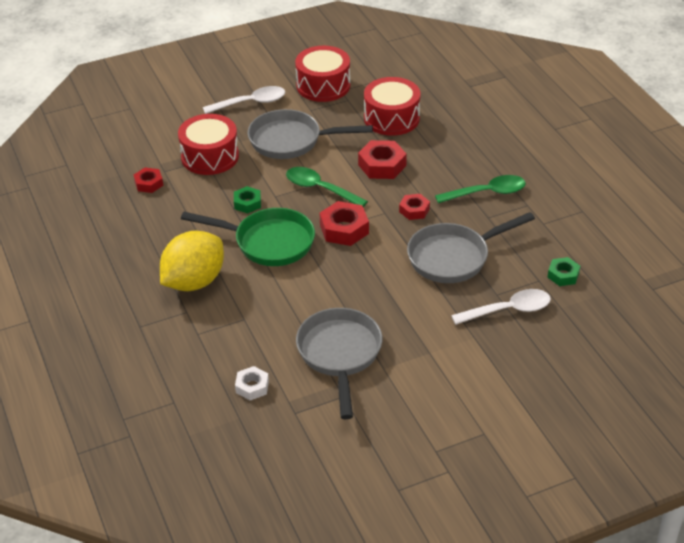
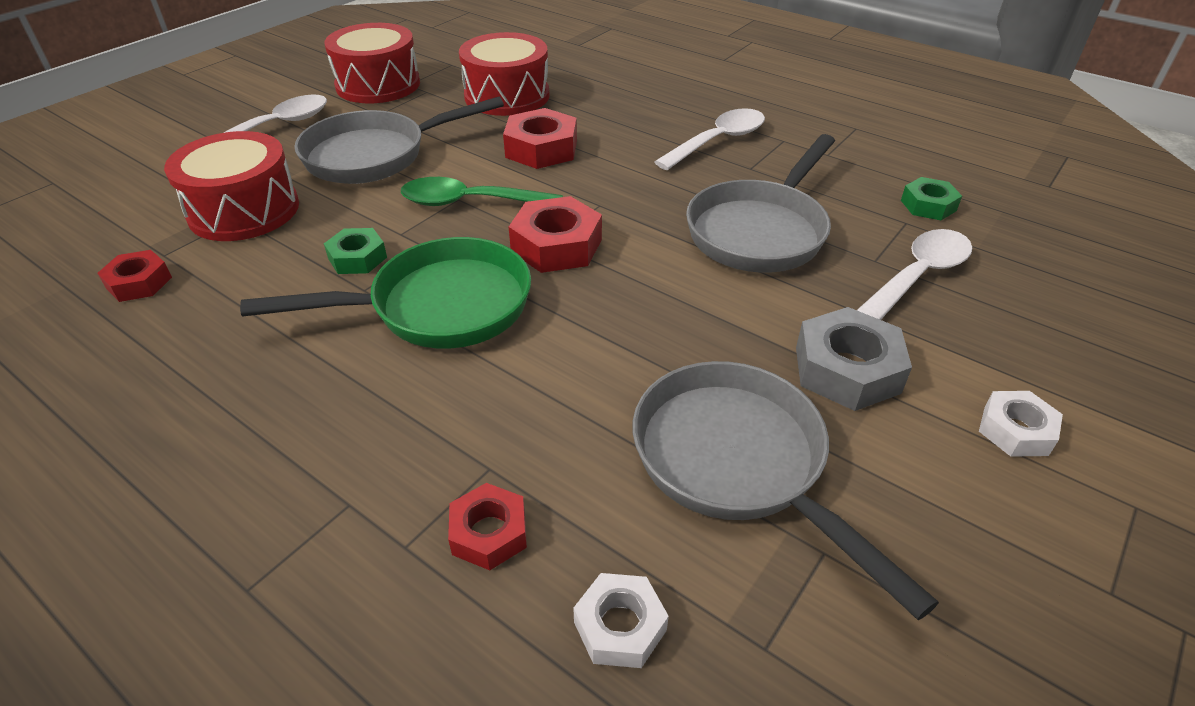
camera: 30 degrees left, 0 degrees up
yellow lemon [160,231,224,291] -> none
red nut [399,194,430,220] -> red nut moved to [448,483,527,570]
green spoon [435,175,526,203] -> white spoon [654,108,765,170]
none -> grey nut [796,307,912,411]
none -> white nut [979,391,1063,457]

